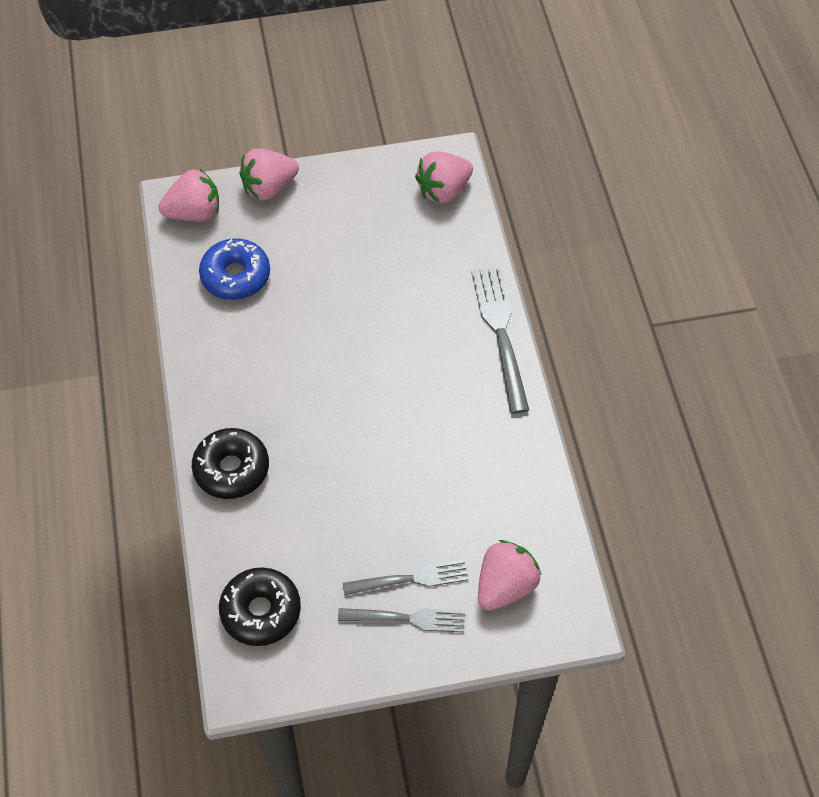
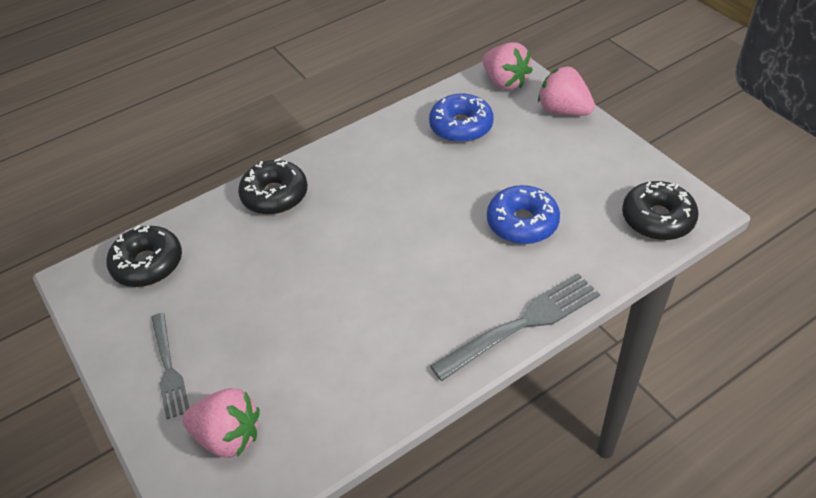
camera: 70 degrees right, 10 degrees down
grey fork [343,559,468,595] -> none
pink strawberry [415,151,473,203] -> black donut [622,181,699,240]
none -> blue donut [487,185,560,244]

